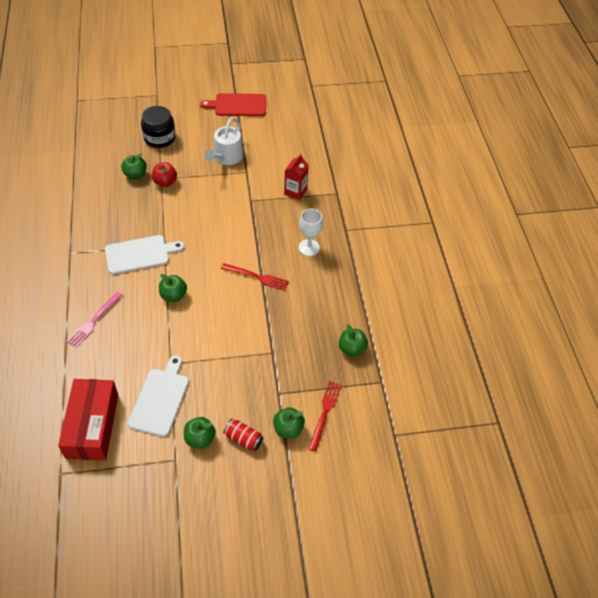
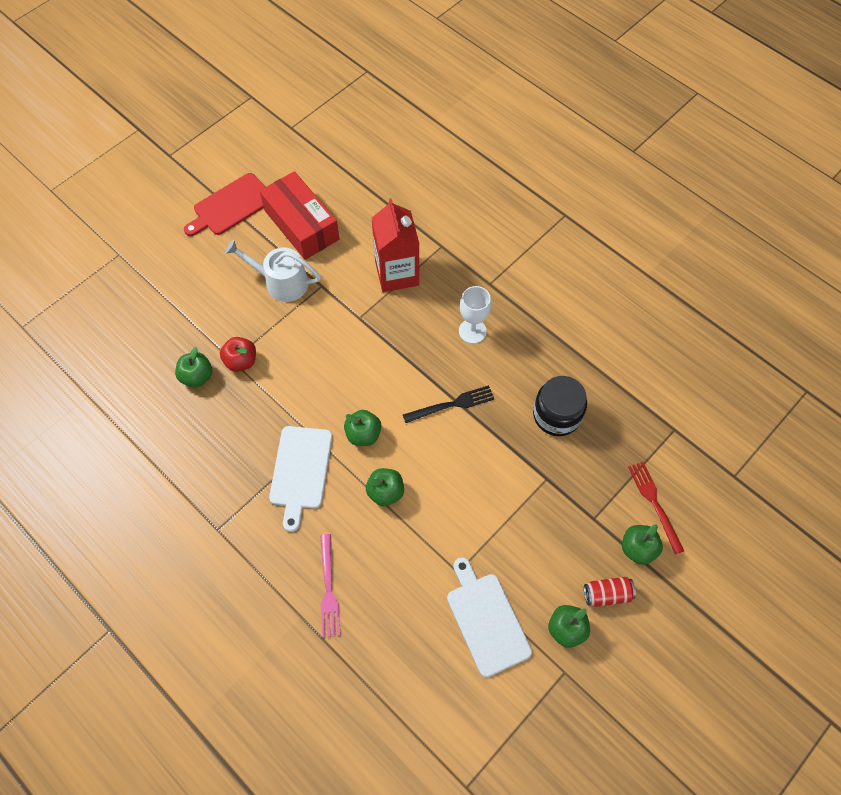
camera: 35 degrees left, 10 degrees up
red box [58,379,118,460] -> red box moved to [259,171,340,260]
white cutting board [105,235,184,274] -> white cutting board turned 150 degrees clockwise [269,426,332,532]
black jar [141,106,176,148] -> black jar moved to [533,376,587,436]
white watering can [204,118,243,165] -> white watering can turned 120 degrees clockwise [225,240,321,302]
red fork [221,263,289,291] -> black fork [403,385,494,423]
red carton [284,154,309,200] -> red carton [372,198,419,292], size x1.59
green apple [339,324,368,357] -> green apple moved to [344,410,382,446]

